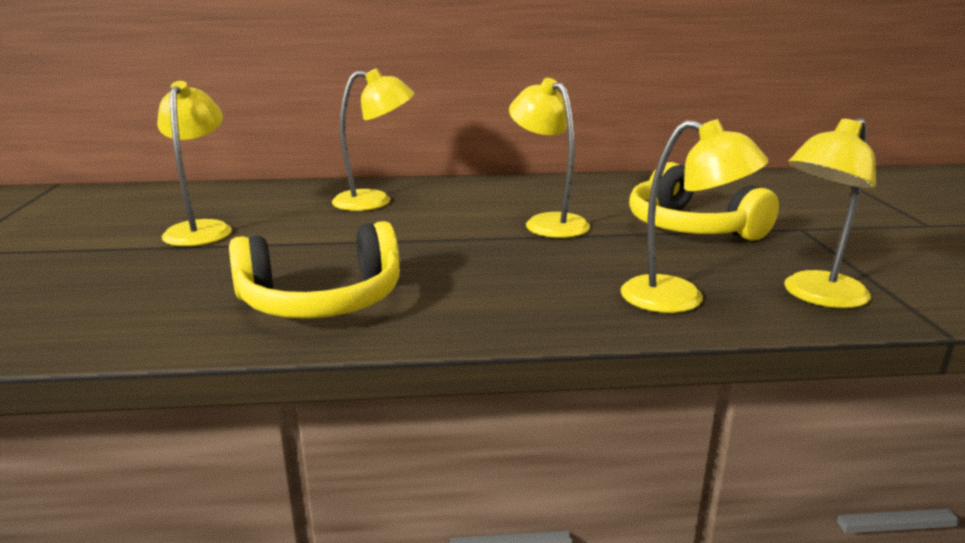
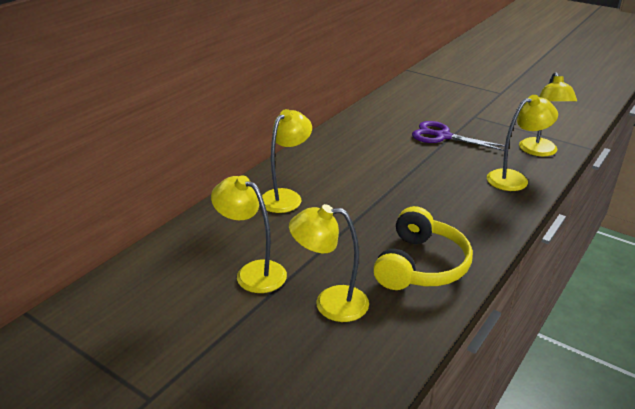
camera: 50 degrees left, 10 degrees up
yellow lamp [509,78,590,238] -> yellow lamp moved to [289,204,369,322]
yellow headphones [629,162,779,241] -> purple scissors [412,121,505,151]

